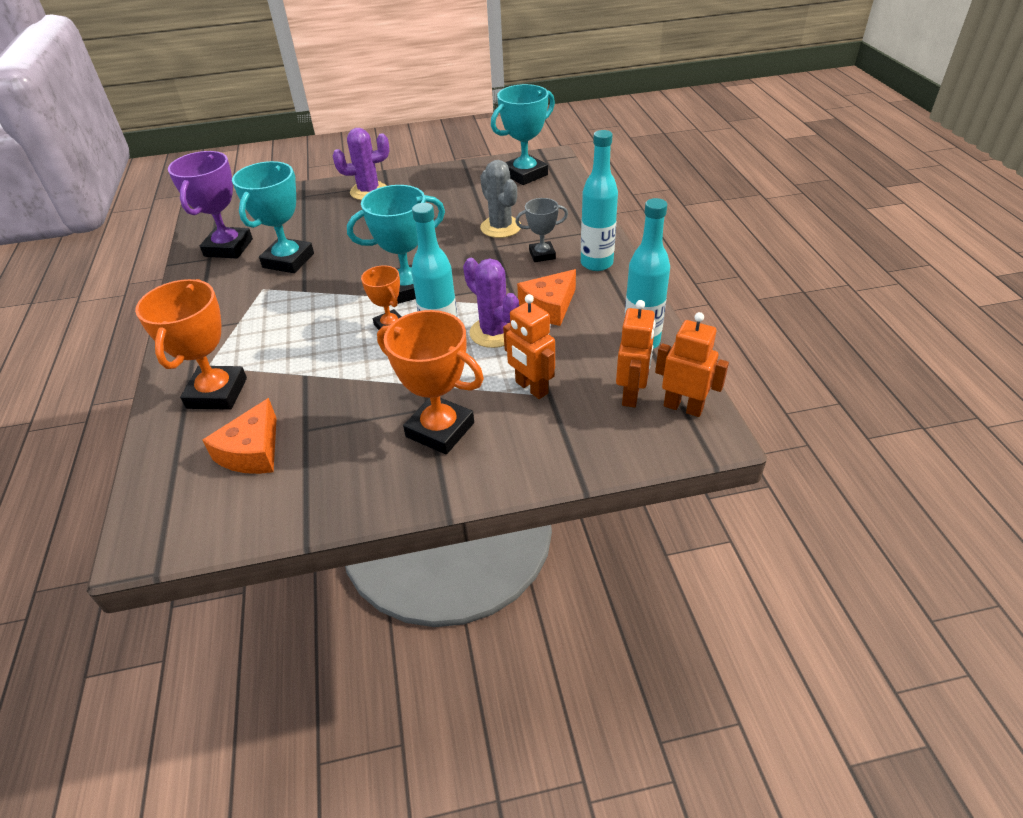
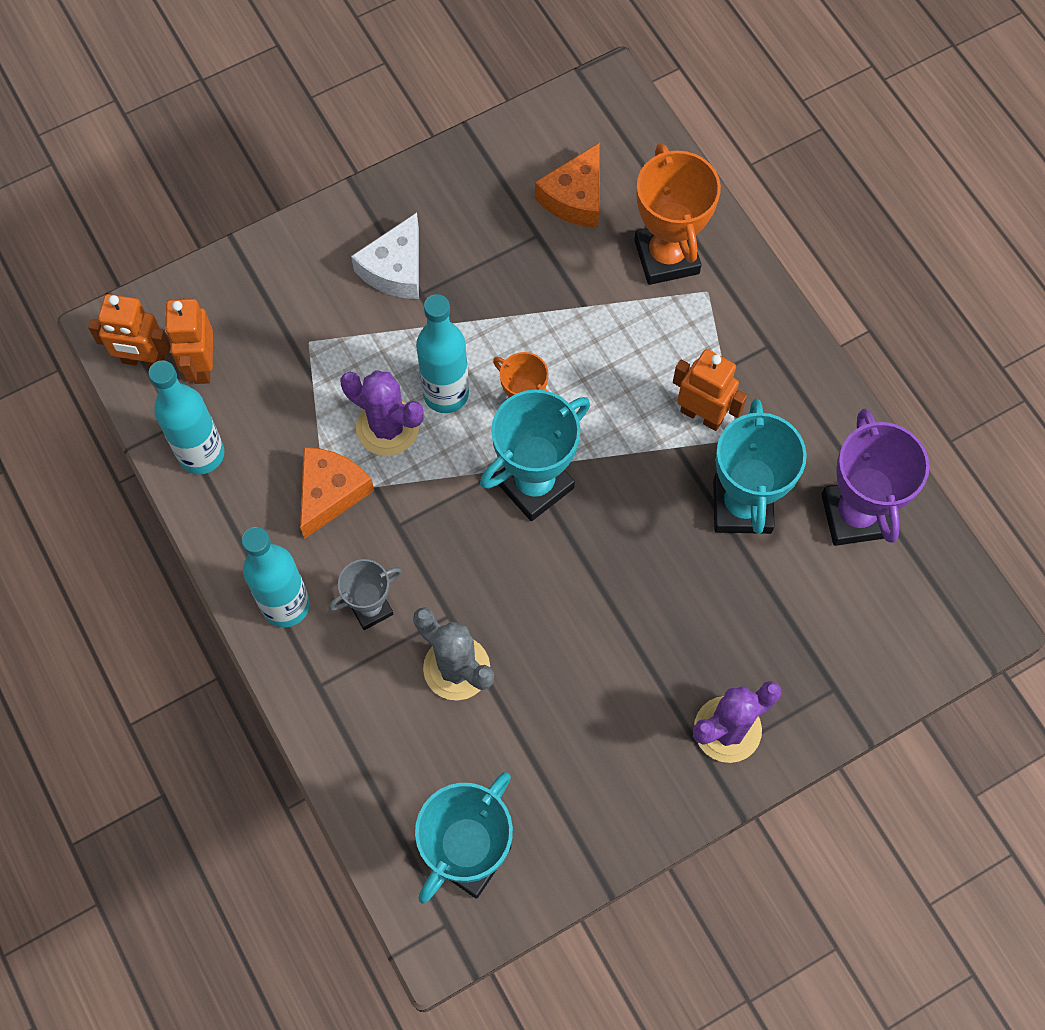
camera: 160 degrees right, 25 degrees up
orange cheese [202,398,277,474] -> orange cheese turned 150 degrees counterclockwise [535,142,600,228]
orange trophy [377,310,484,454] -> white cheese [351,213,419,299]
orange robot [503,294,555,399] -> orange robot moved to [673,349,747,431]

